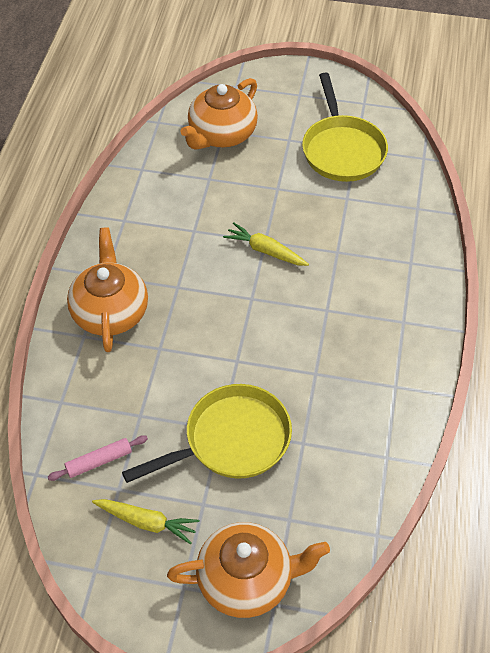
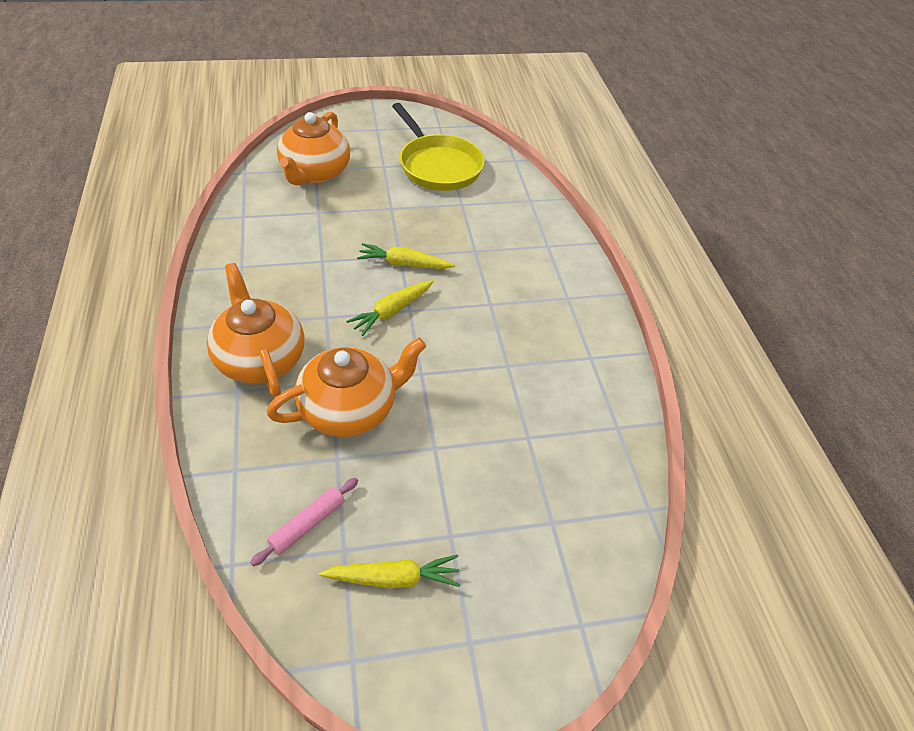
camera: 25 degrees left, 5 degrees down
yellow pan [122,384,292,483] -> none
orange teapot [167,522,330,618] -> orange teapot moved to [267,338,426,437]
none -> yellow carrot [346,280,433,336]

